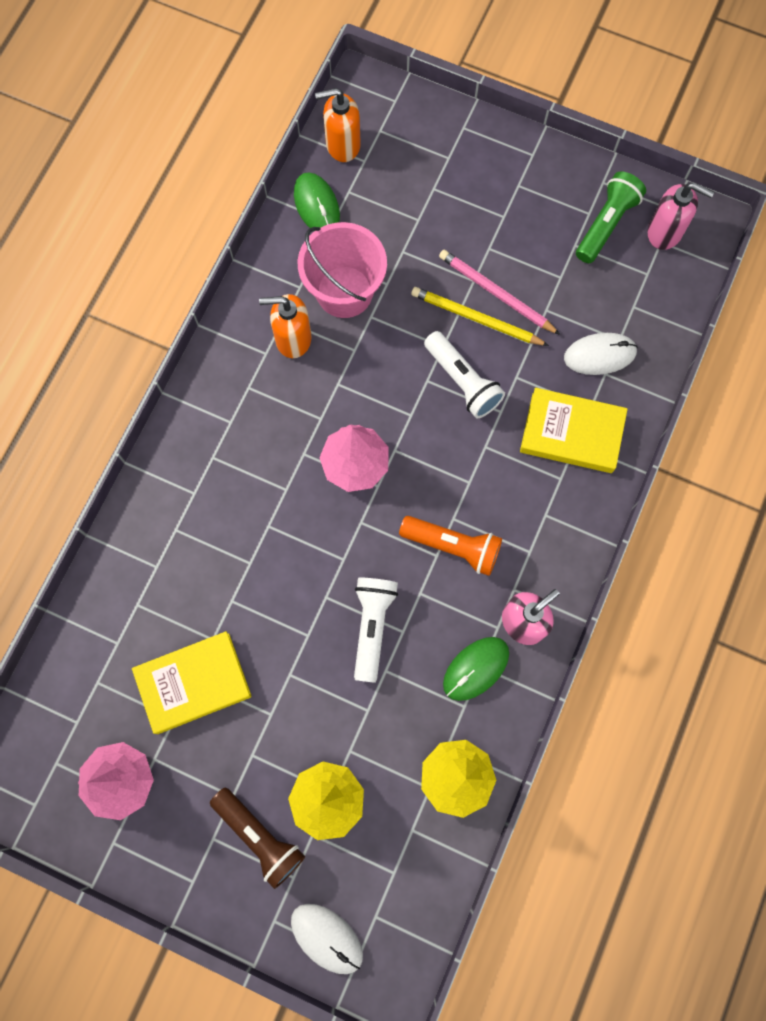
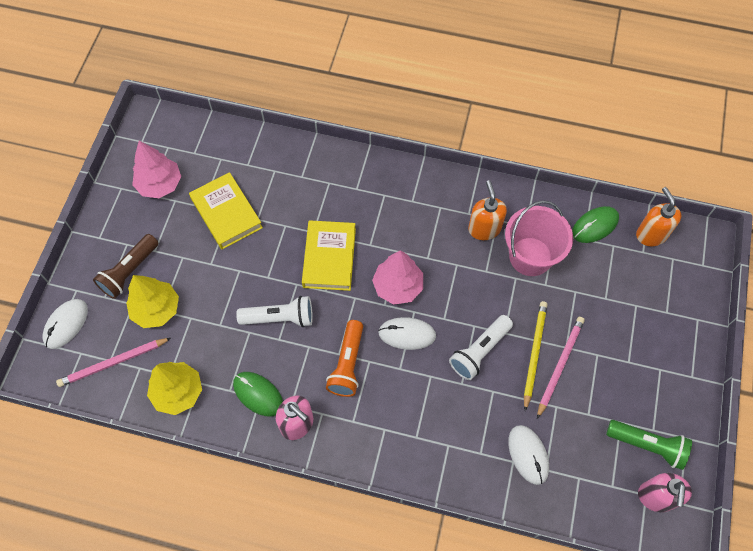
camera: 80 degrees right, 10 degrees down
yellow book [520,388,628,473] -> yellow book moved to [302,220,356,291]
none -> pink pencil [56,338,171,387]
none -> white mouse [378,317,436,350]

